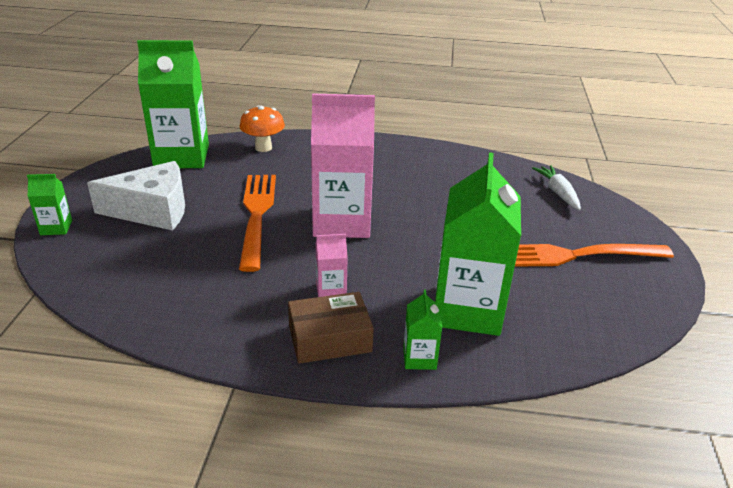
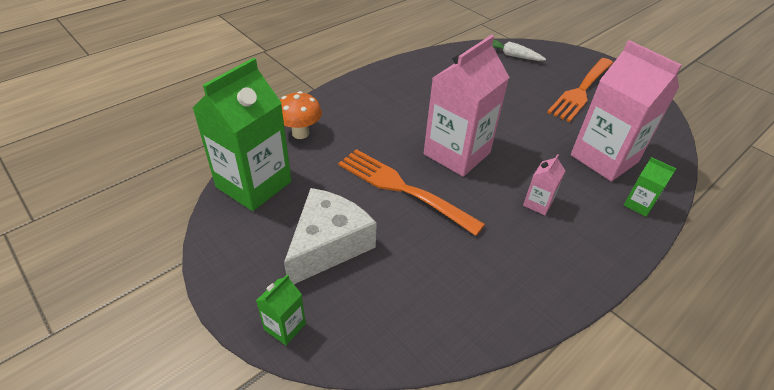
camera: 50 degrees left, 10 degrees up
brown box [288,292,374,364] -> none
green carton [435,152,521,336] -> pink carton [571,40,682,181]

